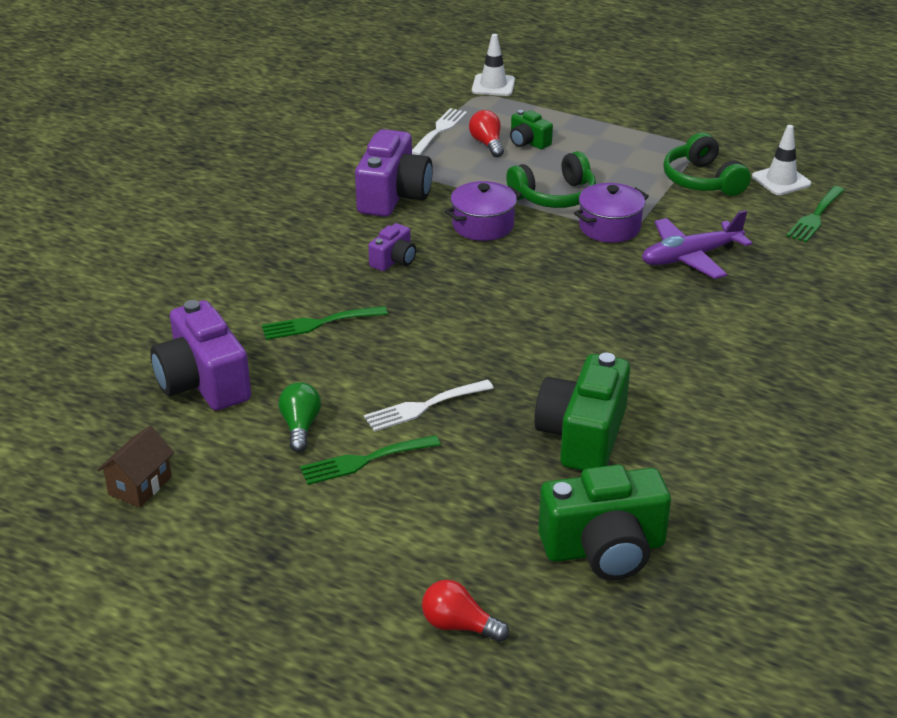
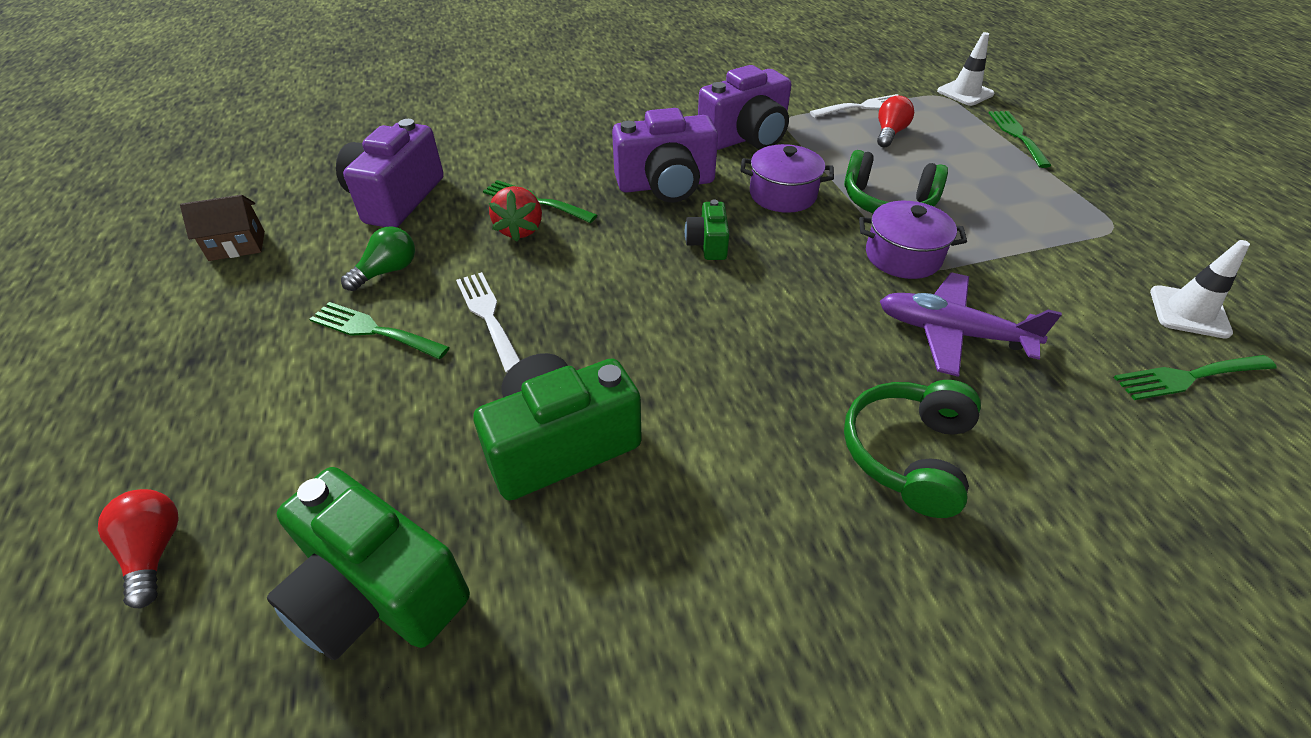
camera: 45 degrees right, 10 degrees up
white fork [364,379,494,432] -> white fork turned 45 degrees clockwise [456,272,521,373]
purple camera [368,223,416,271] -> purple camera [612,108,718,202], size x1.94
green camera [510,110,553,150] -> green camera moved to [685,200,729,260]
green headphones [663,132,751,196] -> green headphones moved to [844,380,981,518]
none -> red strawberry [489,186,542,242]
none -> green fork [989,111,1052,168]

